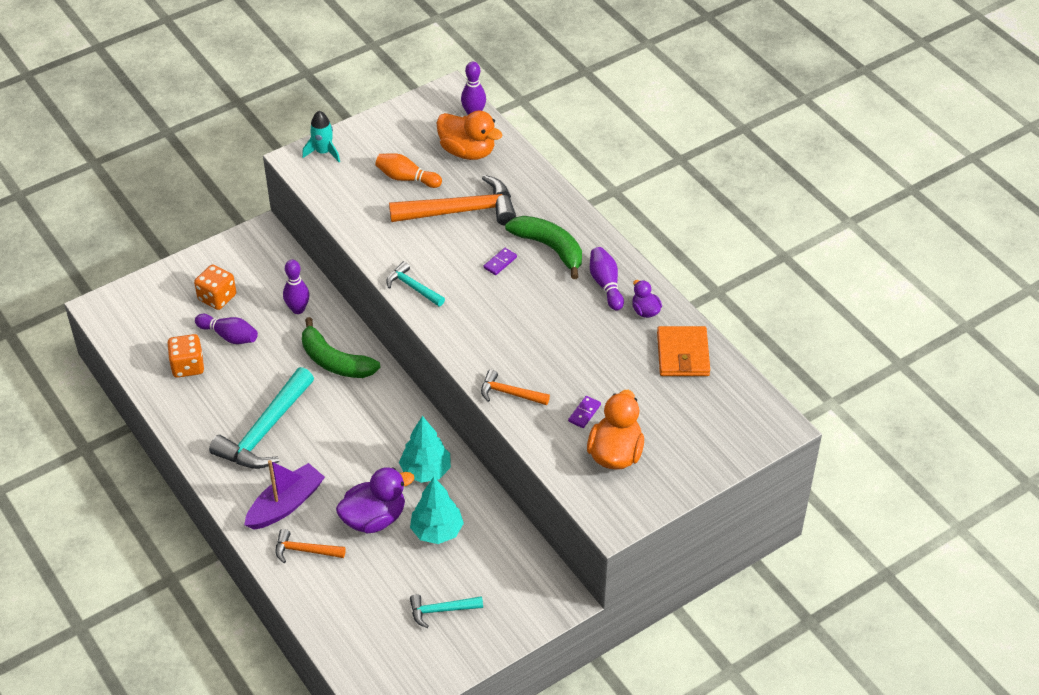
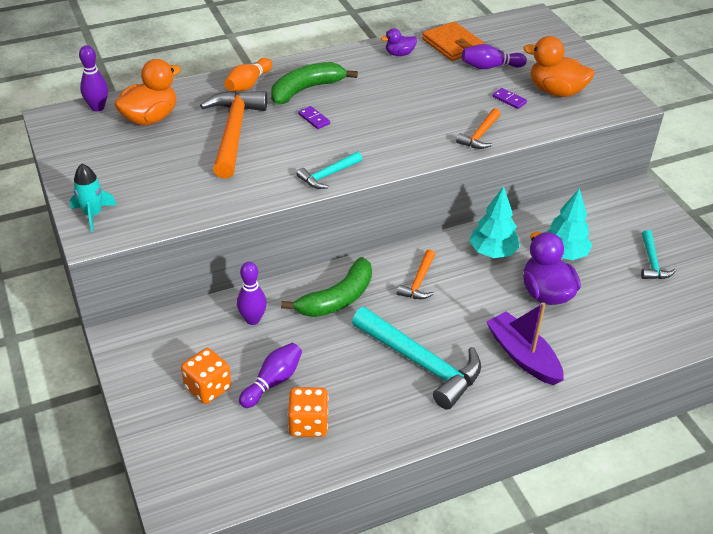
camera: 80 degrees left, 5 degrees down
orange hammer [276,529,346,563] -> orange hammer moved to [397,249,435,299]
orange bowling pin [375,153,442,188] -> orange bowling pin moved to [224,58,272,92]
purple bowling pin [590,247,624,310] -> purple bowling pin moved to [462,44,527,69]
orange wallet [657,326,710,376] -> orange wallet turned 45 degrees clockwise [422,22,485,61]

